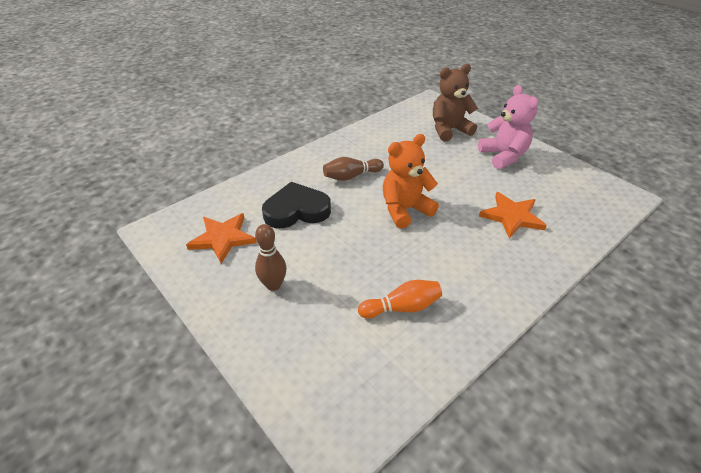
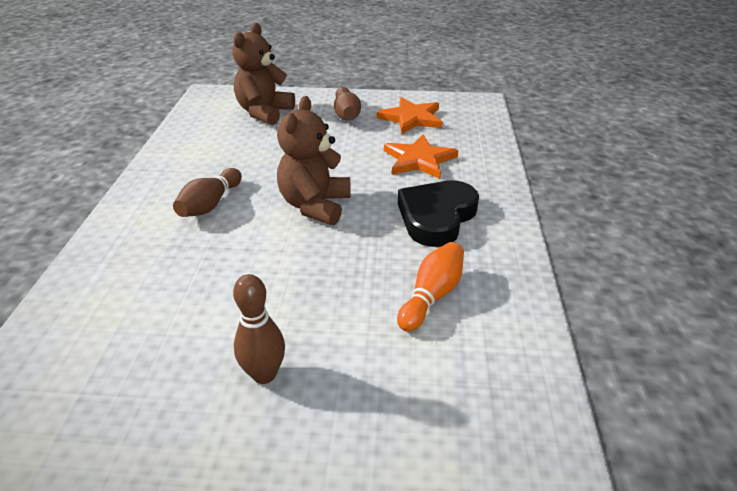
camera: 45 degrees left, 5 degrees down
orange star [186,213,257,264] -> orange star moved to [377,97,443,134]
black heart [262,182,331,228] -> black heart moved to [398,180,479,247]
orange teddy bear [383,134,439,229] -> brown teddy bear [277,96,351,225]
pink teddy bear [478,85,538,169] -> brown bowling pin [334,87,361,121]

